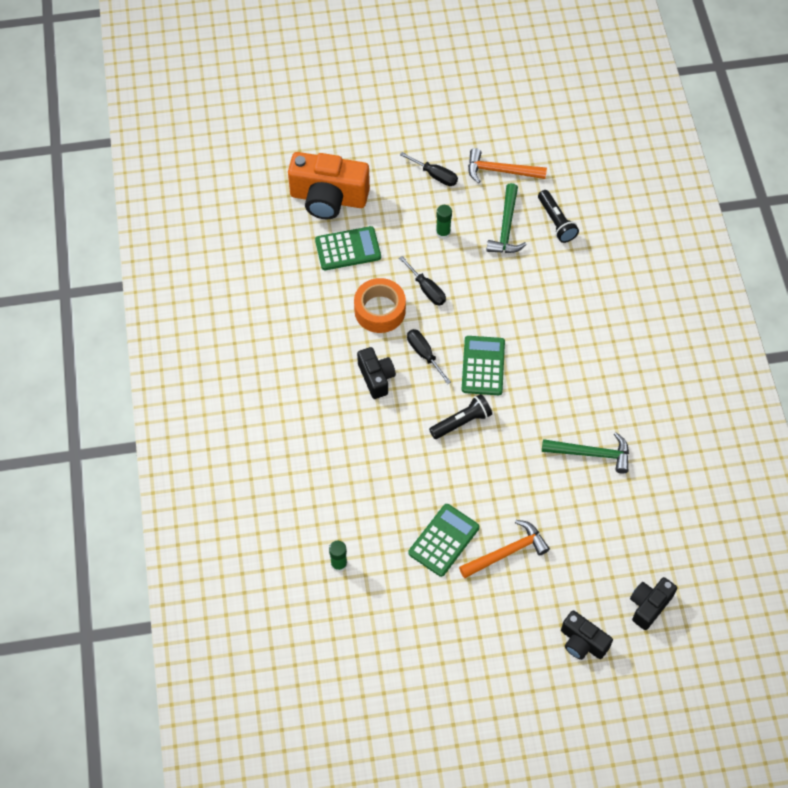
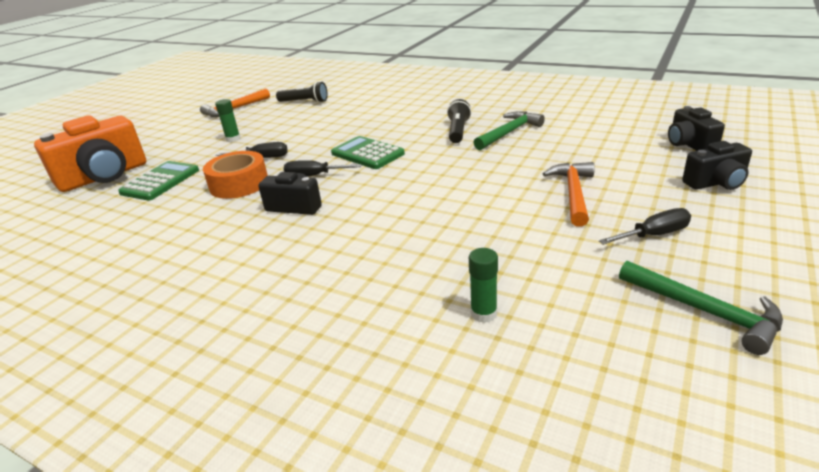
camera: 50 degrees left, 30 degrees down
black screwdriver [400,152,458,186] -> black screwdriver moved to [599,208,691,245]
green calculator [408,504,479,577] -> none
black flashlight [429,394,492,439] -> black flashlight moved to [447,99,471,143]
green hammer [486,183,527,253] -> green hammer moved to [619,261,783,355]

